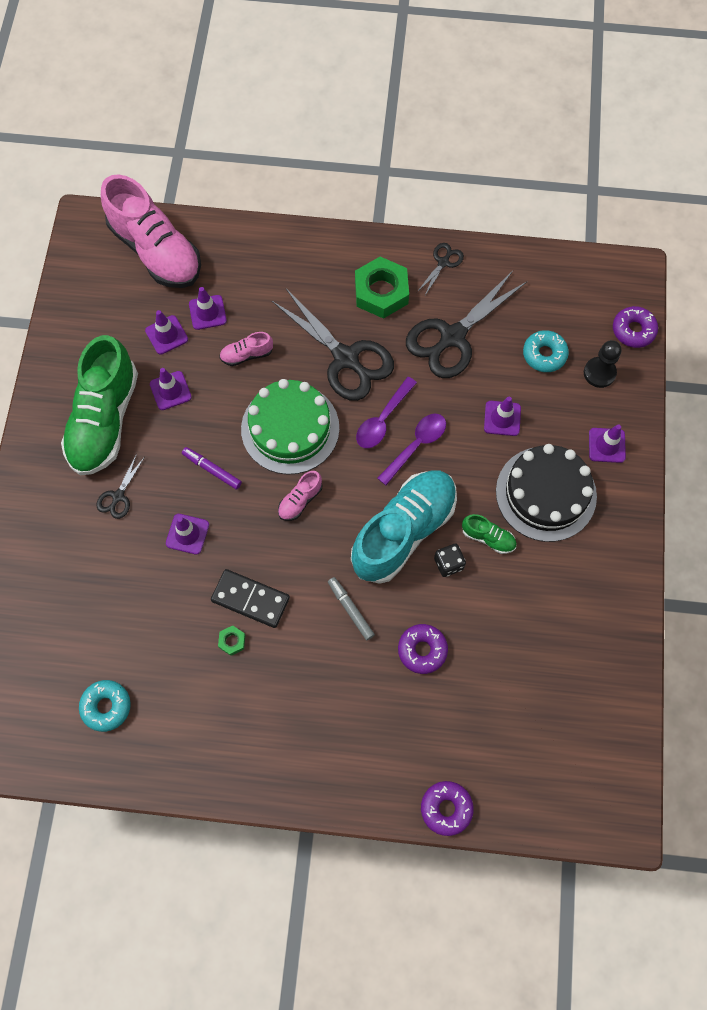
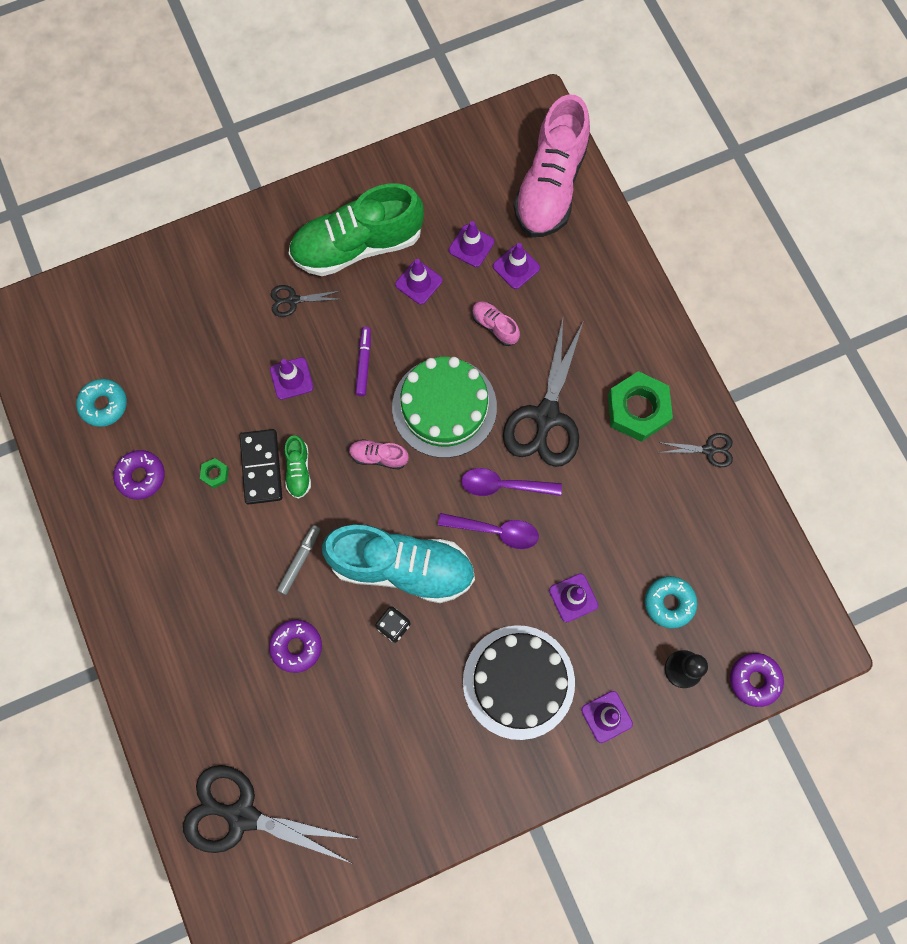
camera: 60 degrees right, 5 degrees up
black scissors [406,271,527,378] -> black scissors moved to [183,765,359,864]
purple donut [421,781,474,836] -> purple donut moved to [113,450,165,500]
green shoe [462,514,517,554] -> green shoe moved to [284,435,311,499]

